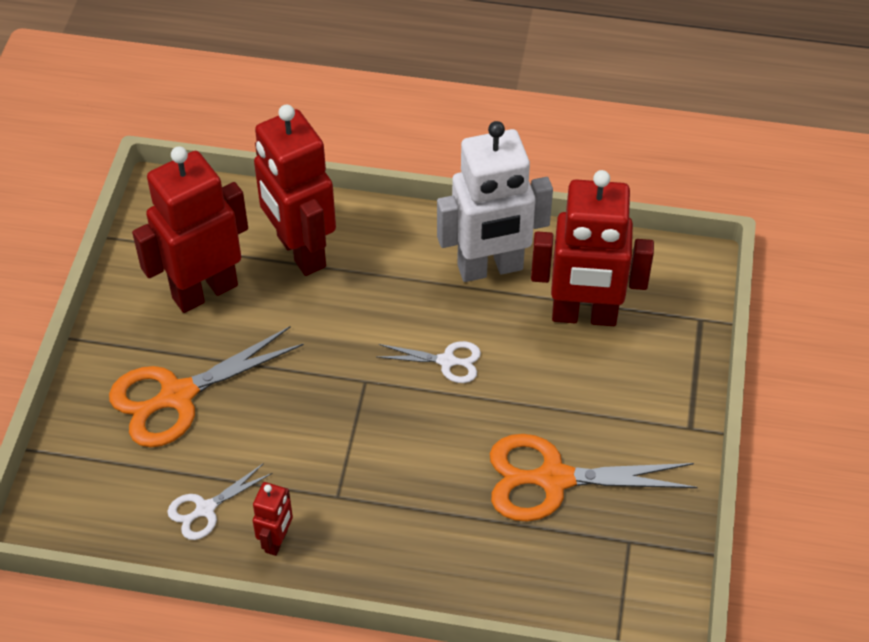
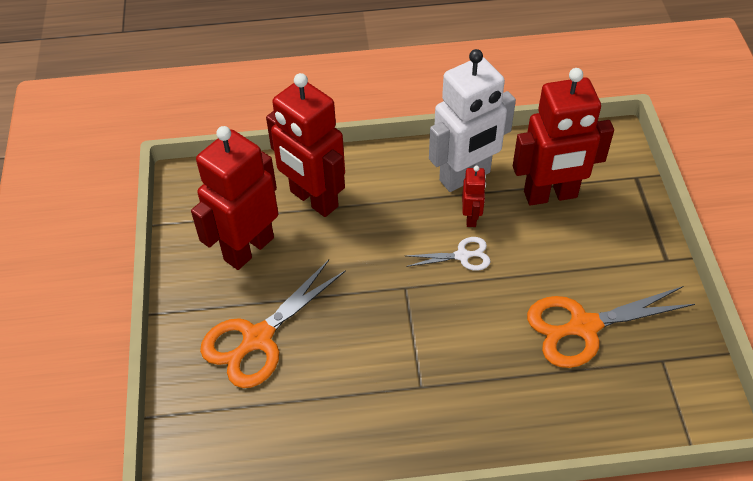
camera: 15 degrees left, 0 degrees up
white scissors [167,463,272,540] -> none
red robot [253,482,293,556] -> red robot moved to [462,165,486,227]

